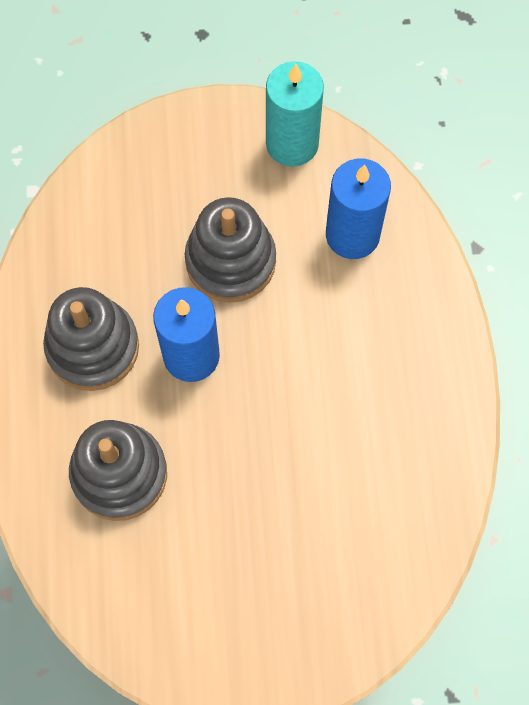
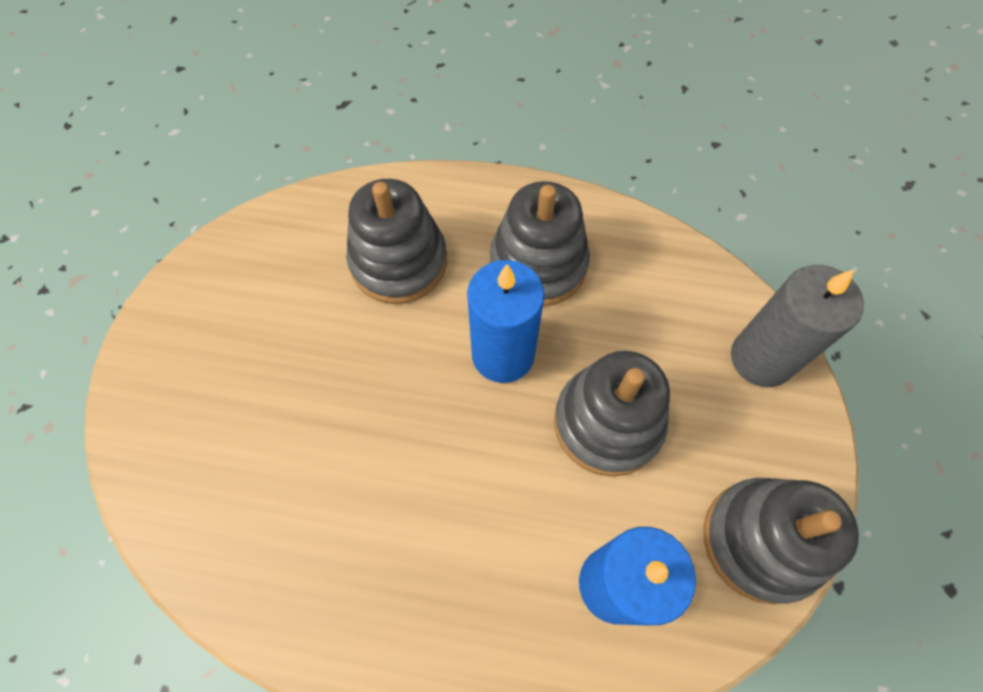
camera: 105 degrees right, 5 degrees down
turquoise candle [266,61,324,167] -> grey stacking toy [704,478,859,604]
none -> grey candle [731,265,864,387]

